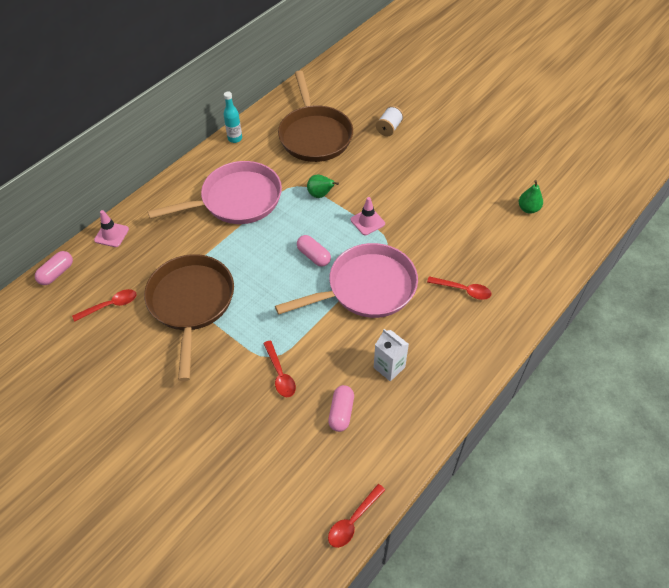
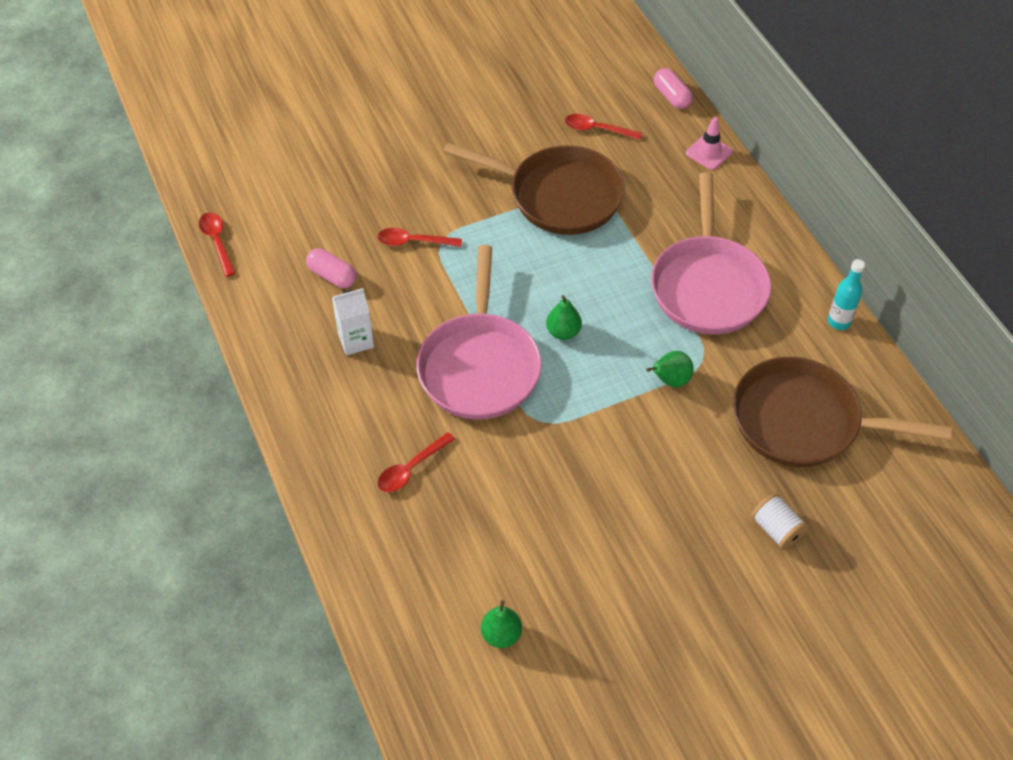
camera: 115 degrees right, 0 degrees up
red spoon [72,289,136,322] -> red spoon turned 105 degrees clockwise [565,114,643,140]
pink capsule [297,235,331,267] -> green pear [546,295,582,340]
pink traffic cone [351,197,385,235] -> none

